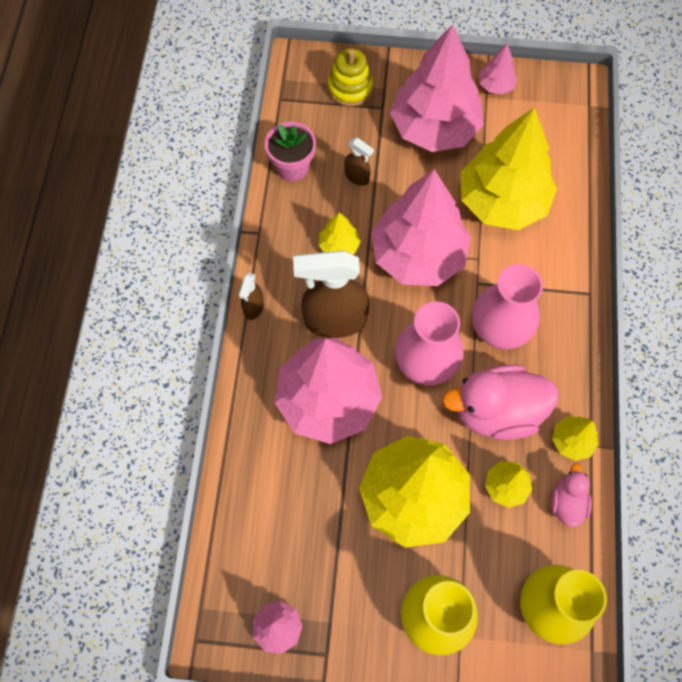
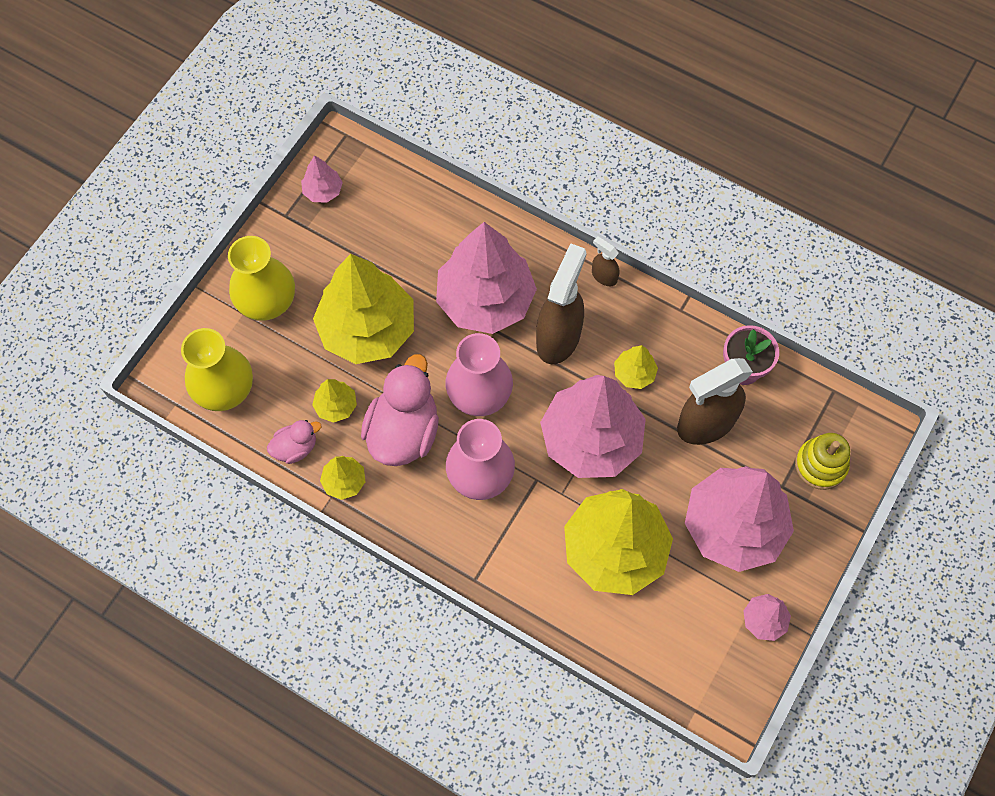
camera: 115 degrees right, 0 degrees up
brown spray bottle [344,137,374,186] -> brown spray bottle [677,358,753,445], size x2.12
pink duck [551,463,592,527] -> pink duck turned 60 degrees counterclockwise [267,420,321,464]

